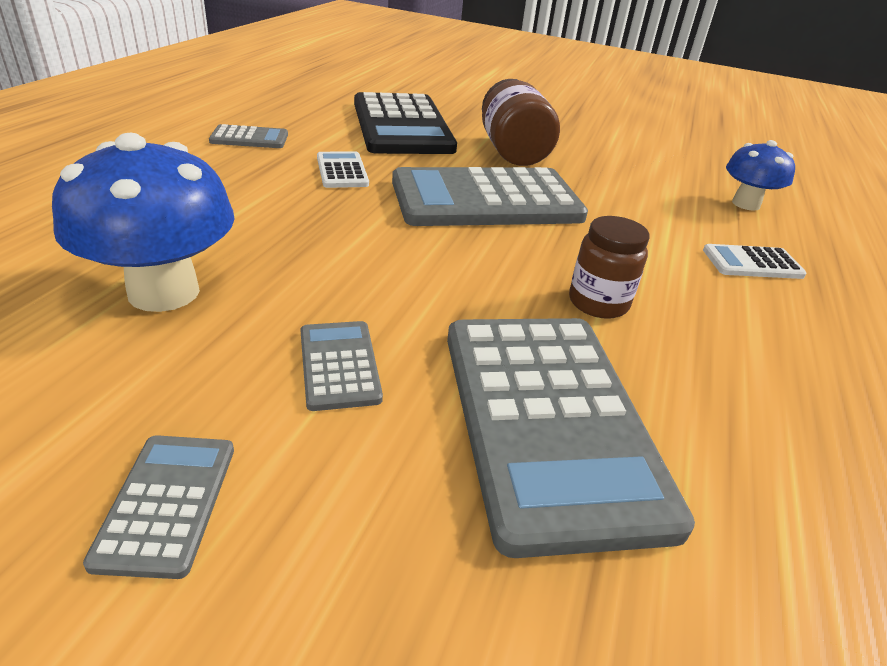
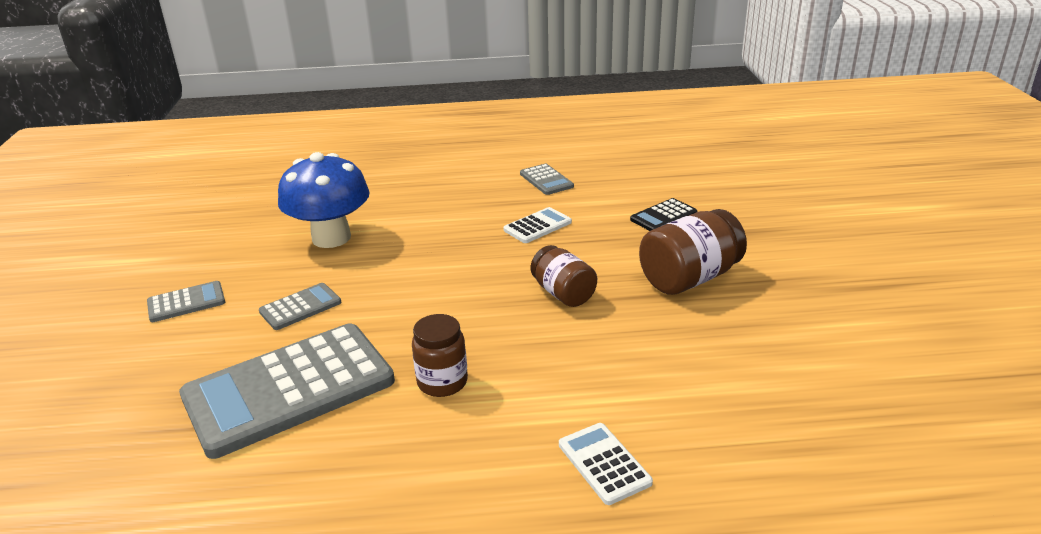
camera: 70 degrees right, 5 degrees down
black calculator [354,92,457,154] -> black calculator [630,198,697,231], size x0.44
grey calculator [392,167,588,226] -> brown jar [531,245,597,307]
blue mushroom [726,140,795,211] -> none

